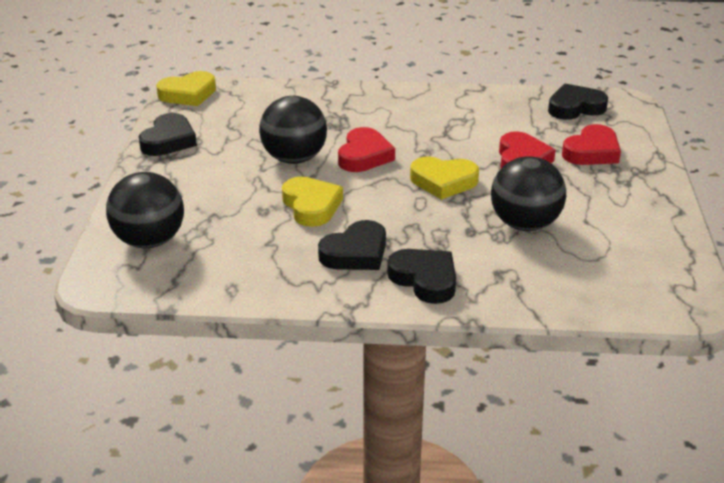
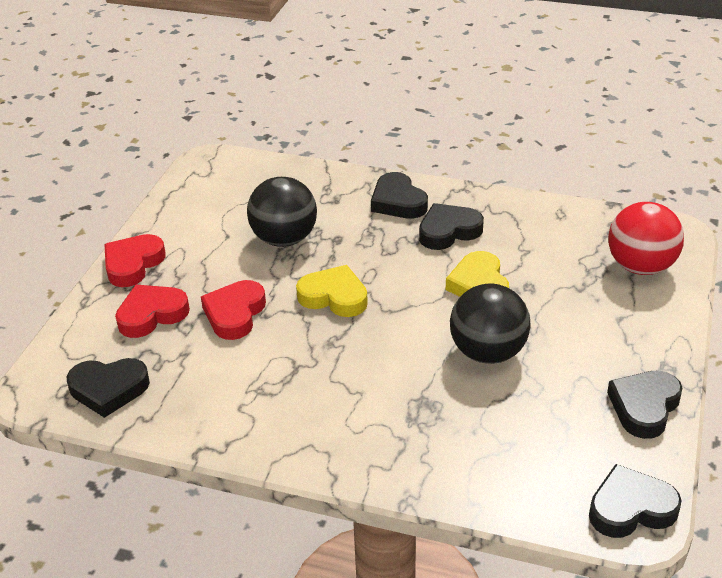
camera: 165 degrees left, 5 degrees up
black ball [106,172,184,248] -> red ball [608,202,684,275]
yellow heart [156,71,216,106] -> black heart [589,464,682,538]
red heart [338,127,395,172] -> red heart moved to [104,234,166,287]

